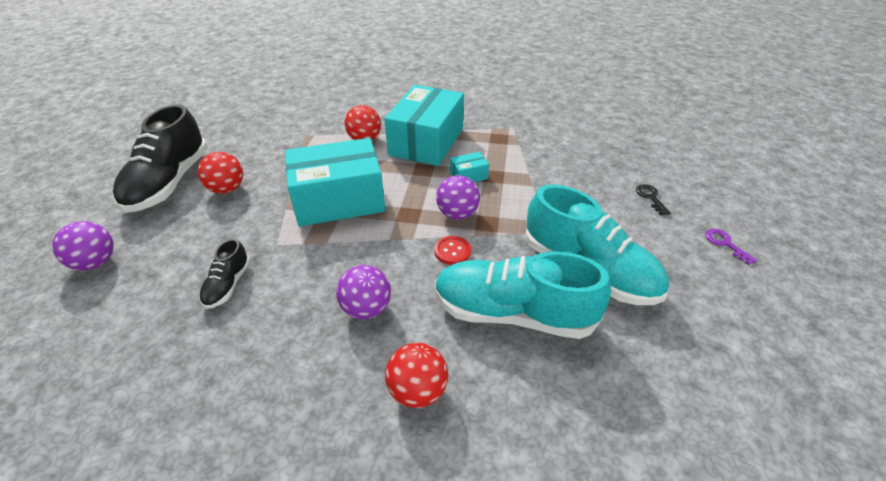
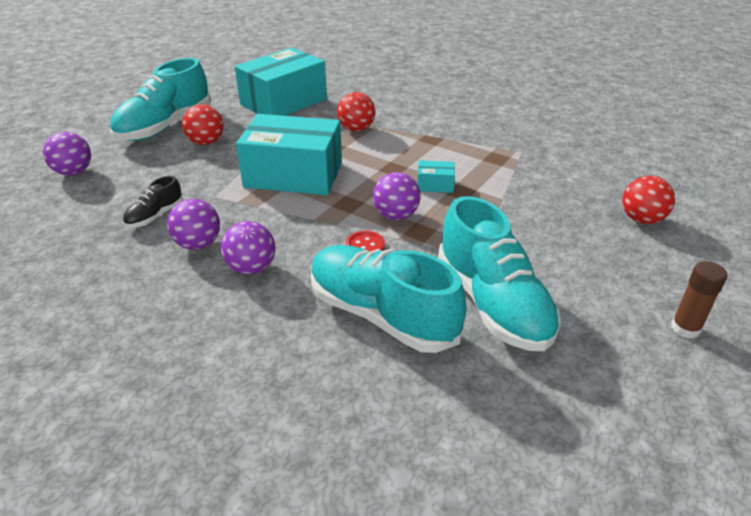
camera: 25 degrees right, 5 degrees down
black shoe [113,104,208,213] -> turquoise shoe [110,58,211,141]
turquoise box [384,85,464,166] -> turquoise box moved to [235,48,327,116]
red ball [385,343,448,408] -> red ball moved to [622,176,675,224]
black key [636,184,671,215] -> none
purple key [705,229,757,265] -> brown glue stick [671,261,727,339]
none -> purple ball [167,199,220,250]

